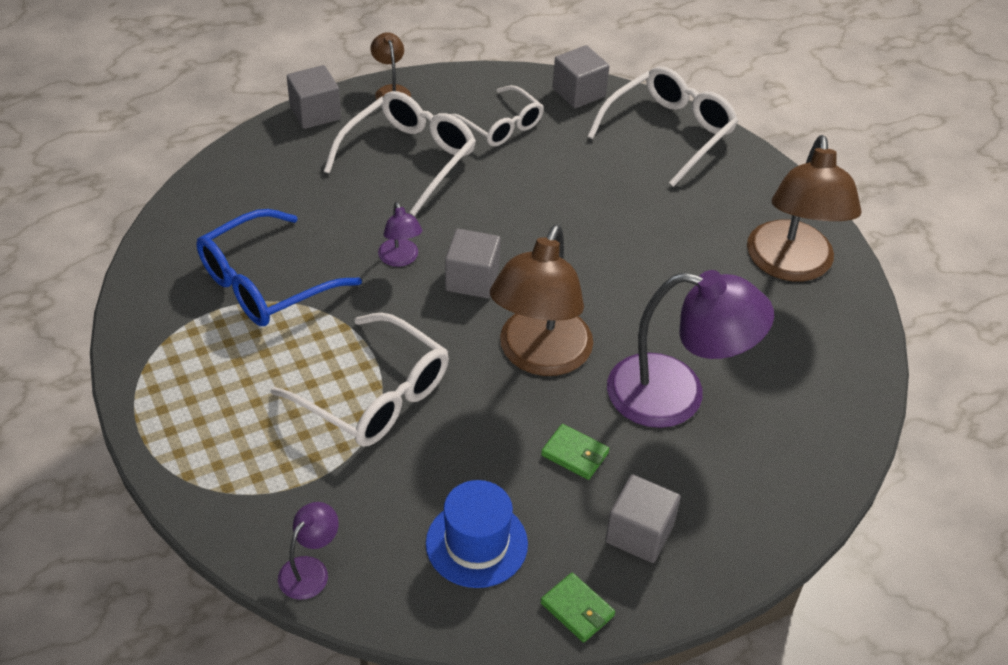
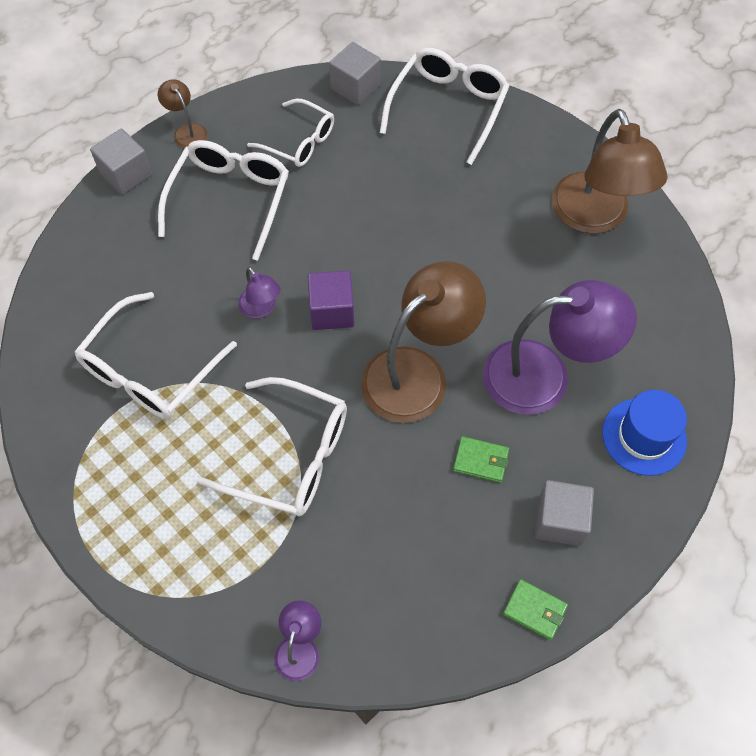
camera: 15 degrees left, 15 degrees up
blue glasses [196,209,362,326] -> white glasses [75,292,237,419]
blue hat [426,480,528,588] -> blue hat moved to [602,390,687,476]
grey cube [445,229,501,298] -> purple cube [308,270,354,330]
brown lamp [490,224,593,376] -> brown lamp turned 135 degrees counterclockwise [361,261,486,423]

